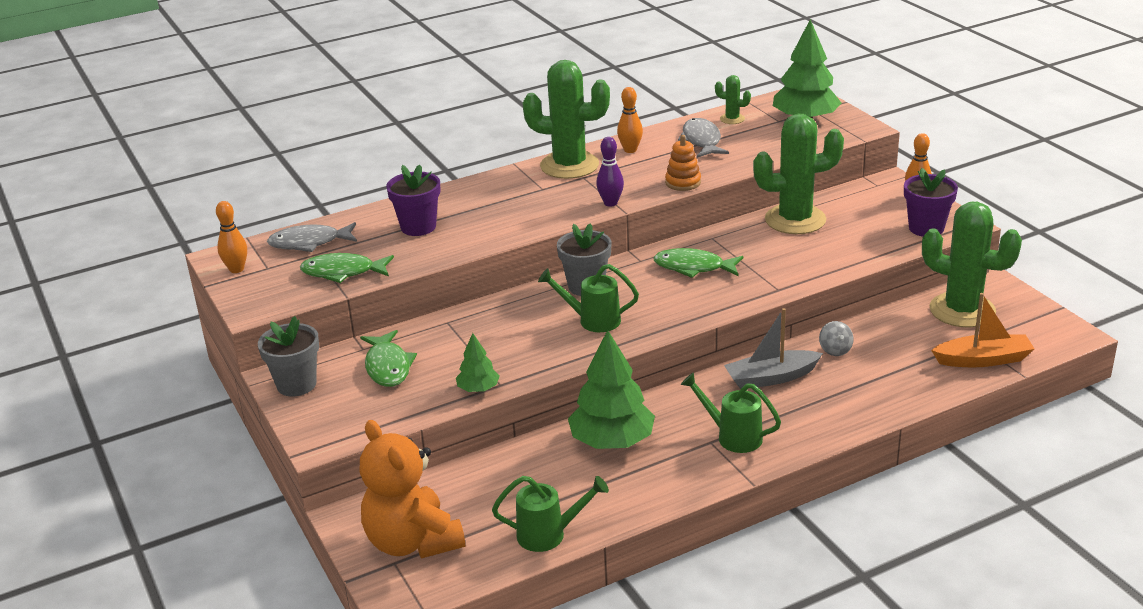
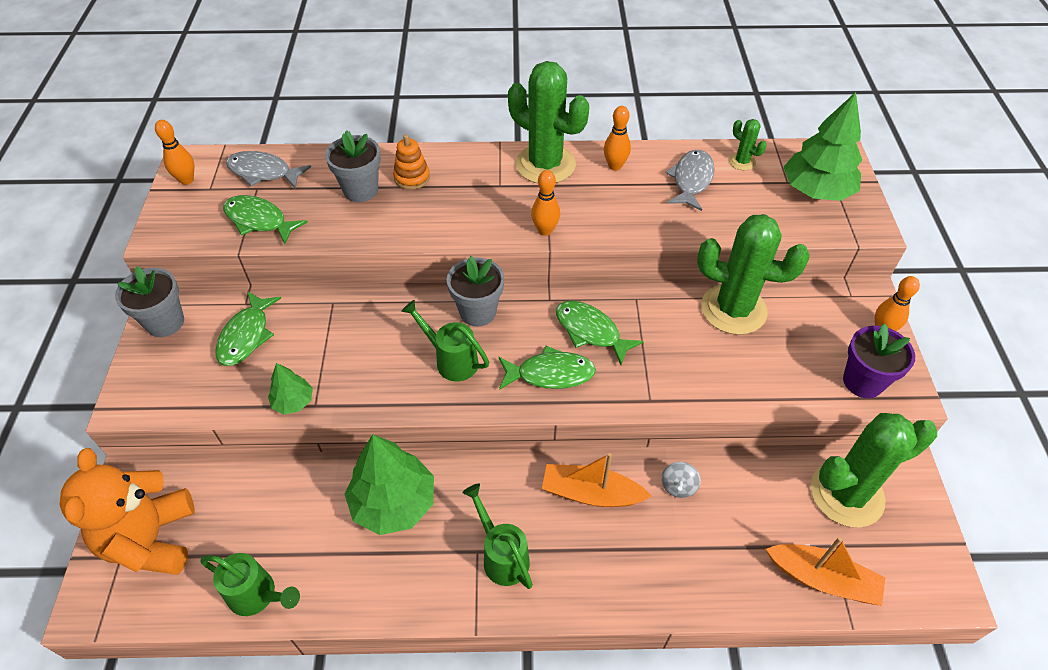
camera: 25 degrees right, 20 degrees up
purple flower pot [386,165,440,236] -> grey flower pot [325,130,381,202]
purple bowling pin [596,137,624,207] -> orange bowling pin [531,170,560,236]
orange stacking toy [665,135,701,191] -> orange stacking toy moved to [393,134,430,190]
grey boat [724,308,823,389] -> orange boat [542,453,651,507]
green cactus [922,202,1022,328] -> green cactus turned 75 degrees counterclockwise [811,413,937,528]
none -> green fish [499,346,596,390]

